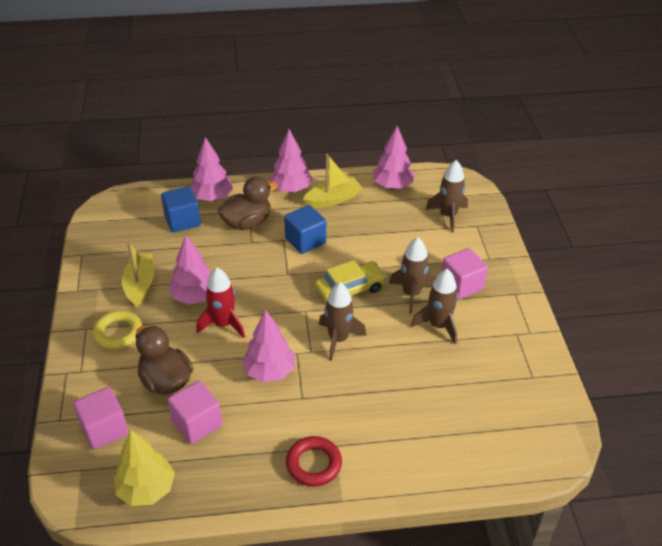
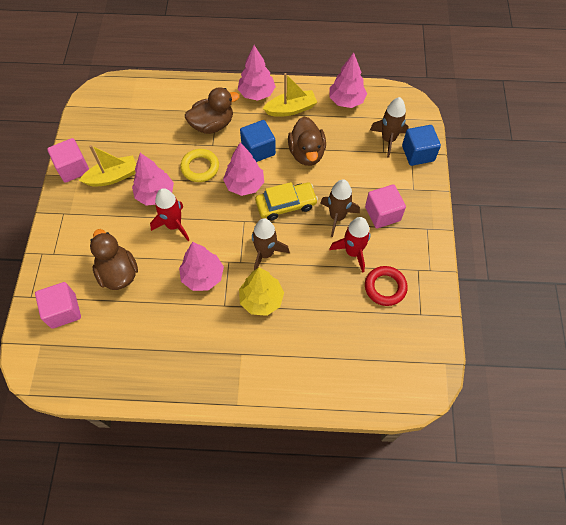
camera: 10 degrees right, 20 degrees up
yellow ring [93,310,142,350] -> yellow ring moved to [180,149,219,182]
yellow tree [114,430,175,506] -> yellow tree moved to [239,267,284,316]
yellow boat [122,242,154,308] -> yellow boat turned 60 degrees clockwise [79,145,136,186]
blue cube [161,186,201,232] -> blue cube moved to [402,125,441,166]
pink cube [168,381,222,444] -> pink cube moved to [47,138,89,183]
pink tree [191,137,233,201] -> pink tree moved to [223,142,264,196]
red ring [286,436,342,487] -> red ring moved to [365,266,408,306]
brown rocket [411,269,458,344] -> red rocket [329,217,370,273]
none -> brown duck [288,117,326,166]

